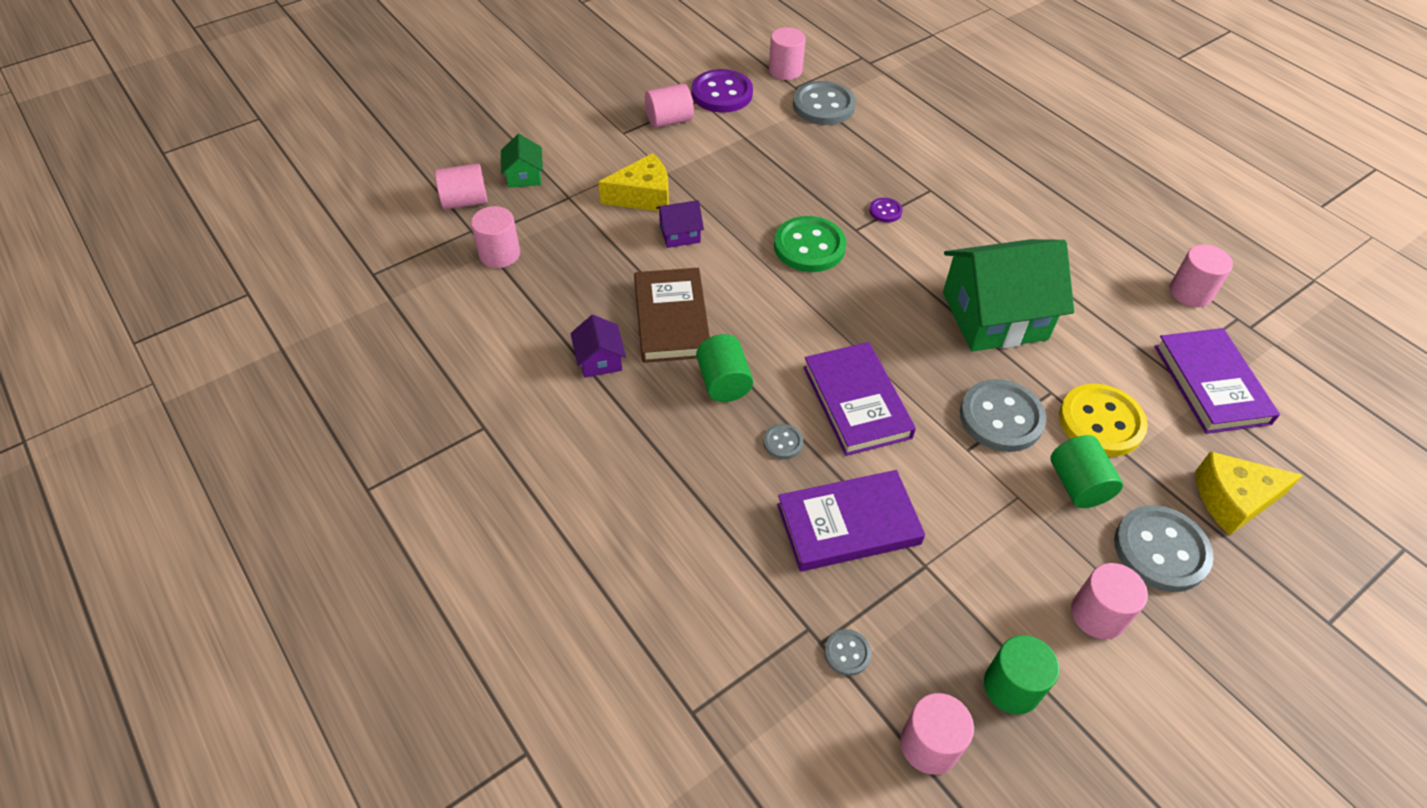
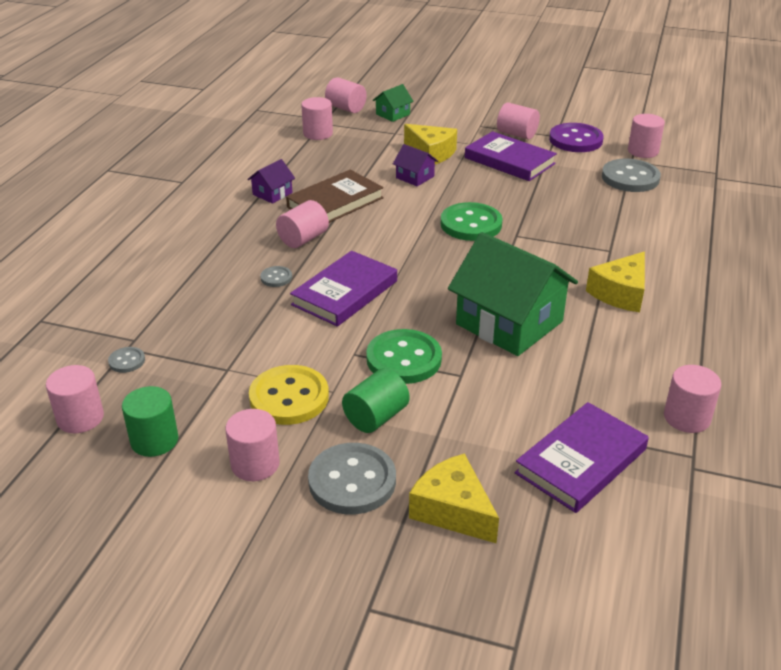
camera: 55 degrees right, 15 degrees down
green cylinder [696,334,753,402] -> pink cylinder [276,200,329,248]
purple book [777,470,925,571] -> purple book moved to [465,131,557,181]
purple button [869,198,903,223] -> none
grey button [960,379,1046,452] -> green button [366,329,442,384]
yellow button [1059,384,1148,457] -> yellow button moved to [249,365,329,425]
none -> yellow cheese [586,252,645,312]

